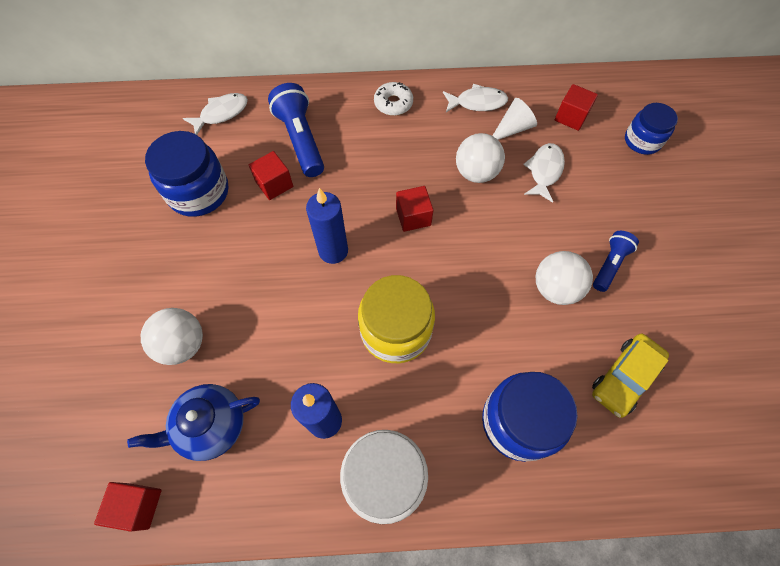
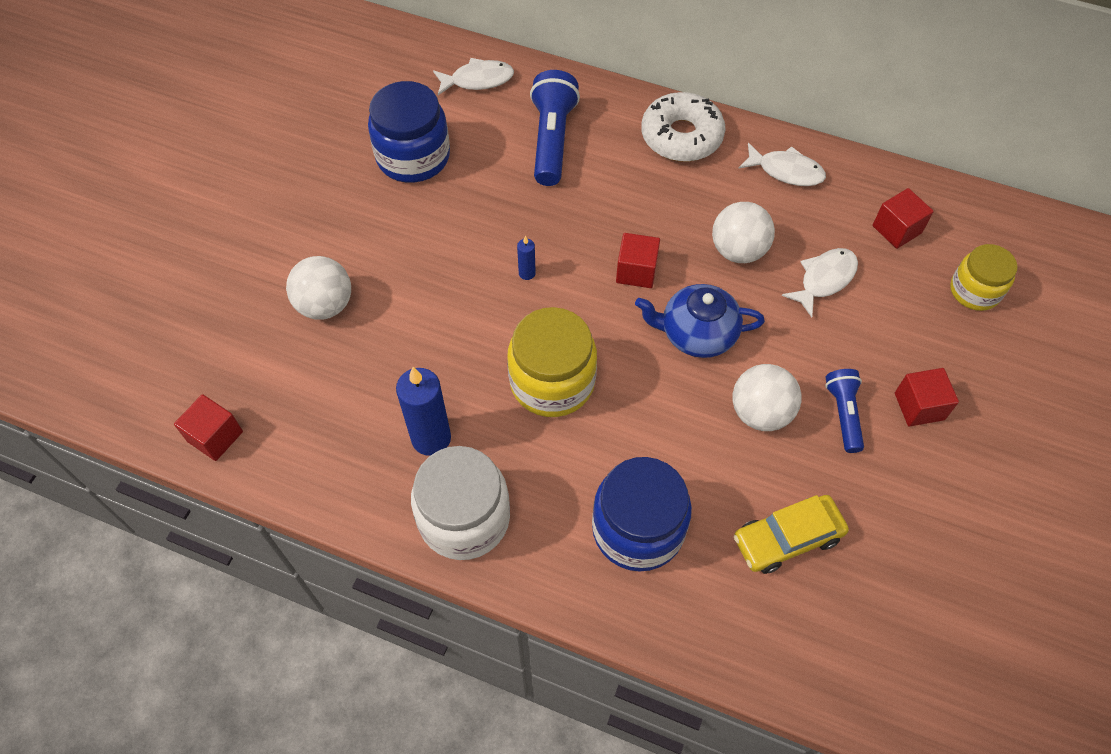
camera: 25 degrees right, 5 degrees down
blue teapot [127,384,260,461] -> blue teapot moved to [635,284,765,358]
red cube [249,151,293,200] -> red cube moved to [895,368,959,427]
blue candle [306,188,348,264] -> blue candle [517,236,536,280], size x0.47
white donut [374,82,413,116] -> white donut [641,92,725,162], size x1.63
white cone [492,98,537,140] -> none
blue flashlight [593,231,639,292] -> blue flashlight turned 60 degrees counterclockwise [825,369,864,453]
blue jar [625,103,678,155] -> yellow jar [950,244,1018,311]

